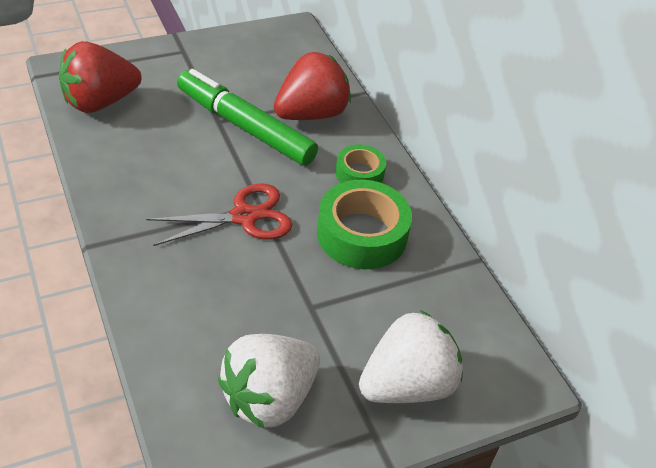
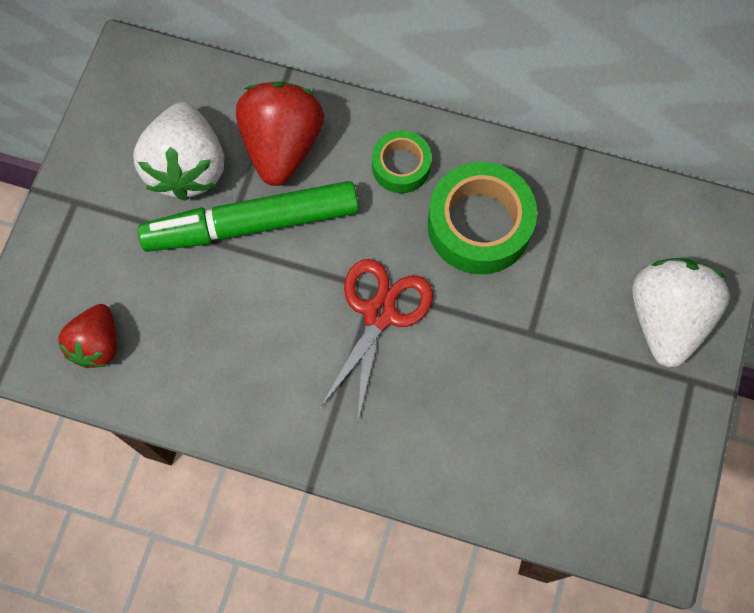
camera: 45 degrees left, 25 degrees up
red strawberry [59,41,142,113] -> red strawberry [59,304,117,368], size x0.62
white strawberry [218,334,320,429] -> white strawberry moved to [133,102,224,201]

